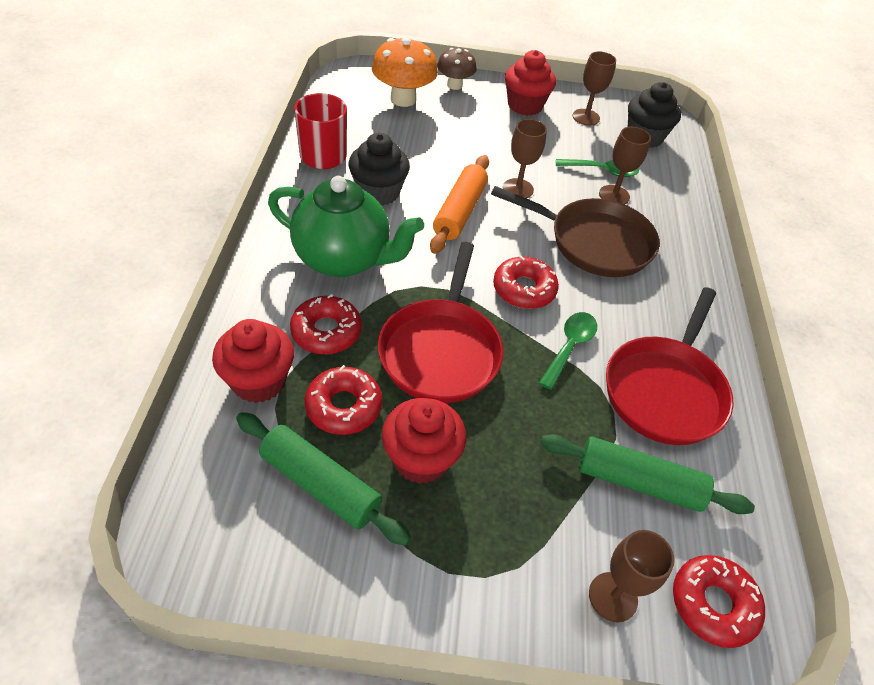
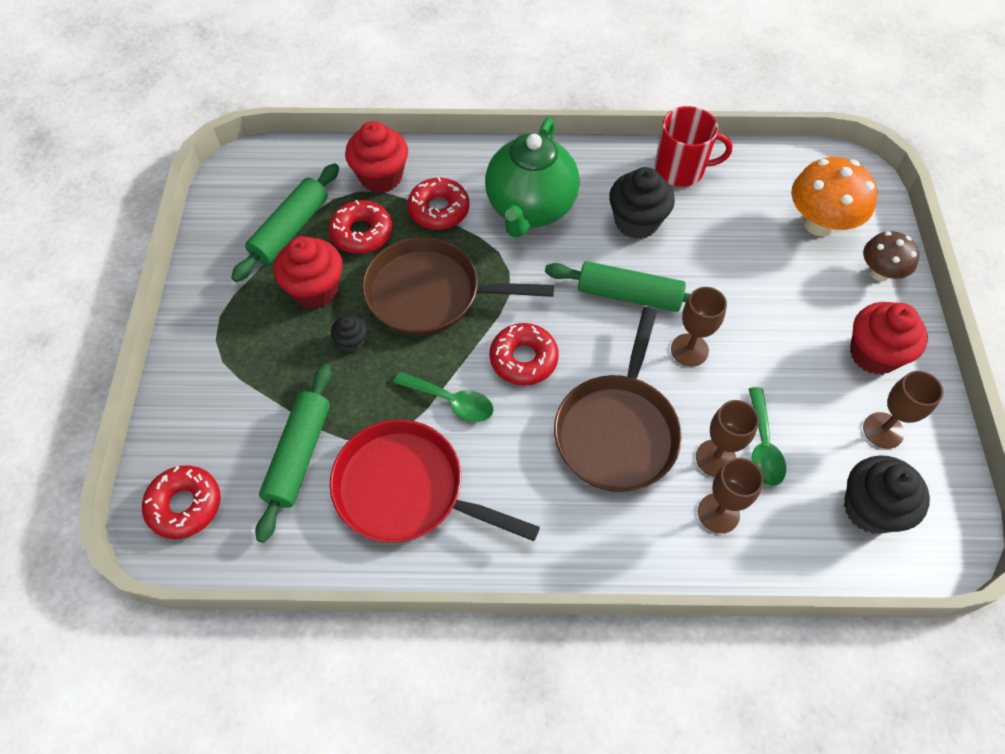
camera: 90 degrees right, 10 degrees up
red pan [378,242,504,403] -> brown pan [362,237,554,336]
orange rolling pin [430,155,489,254] -> green rolling pin [545,261,691,312]
brown goblet [589,530,674,622] -> brown goblet moved to [698,458,764,533]
none -> black cupcake [331,315,367,352]

